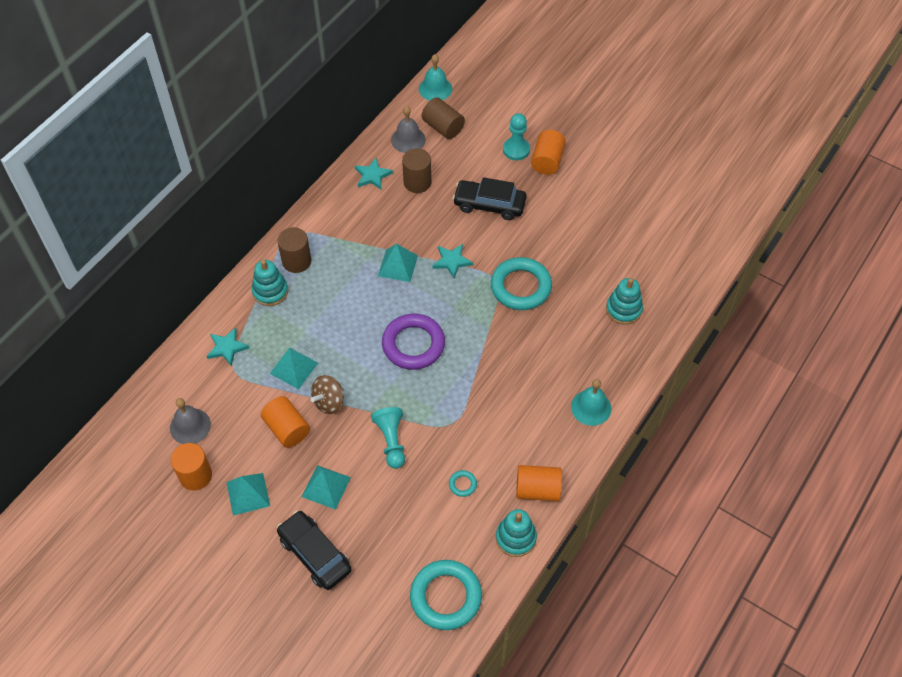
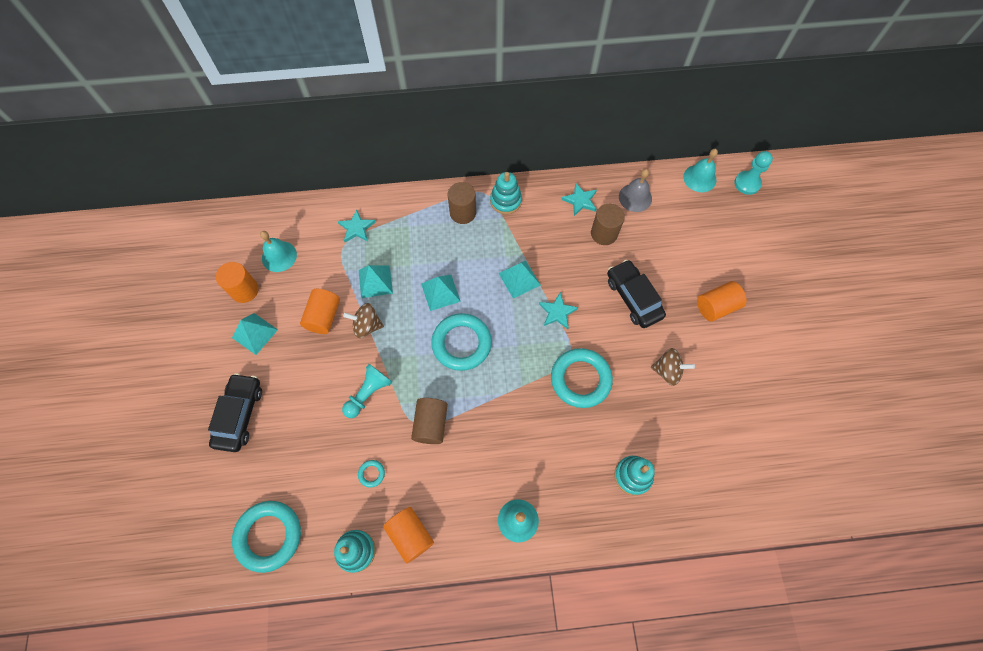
camera: 50 degrees right, 10 degrees up
grey bell [170,398,211,444] -> turquoise bell [260,231,297,272]
turquoise stacking toy [251,260,288,306] -> turquoise stacking toy moved to [490,172,522,214]
turquoise pyramid [302,465,351,510] -> turquoise pyramid moved to [421,275,461,311]
purple ring [382,314,445,370] -> turquoise ring [431,313,492,371]
brown cylinder [422,98,465,139] -> brown cylinder moved to [411,398,448,444]
turquoise pawn [503,113,530,160] -> turquoise pawn moved to [734,151,773,195]
none -> brown spinning top [651,348,695,386]

